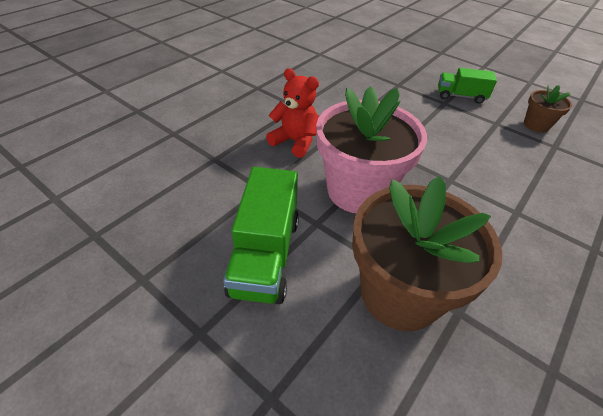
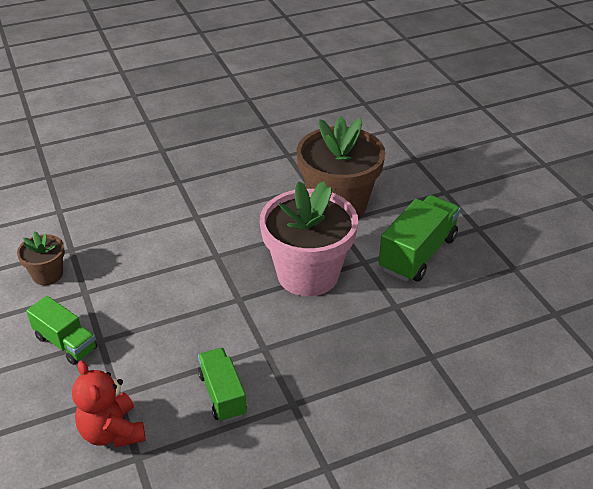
camera: 150 degrees left, 5 degrees down
red teddy bear [266,68,319,158] -> red teddy bear moved to [72,361,146,448]
none -> green truck [198,348,247,422]

